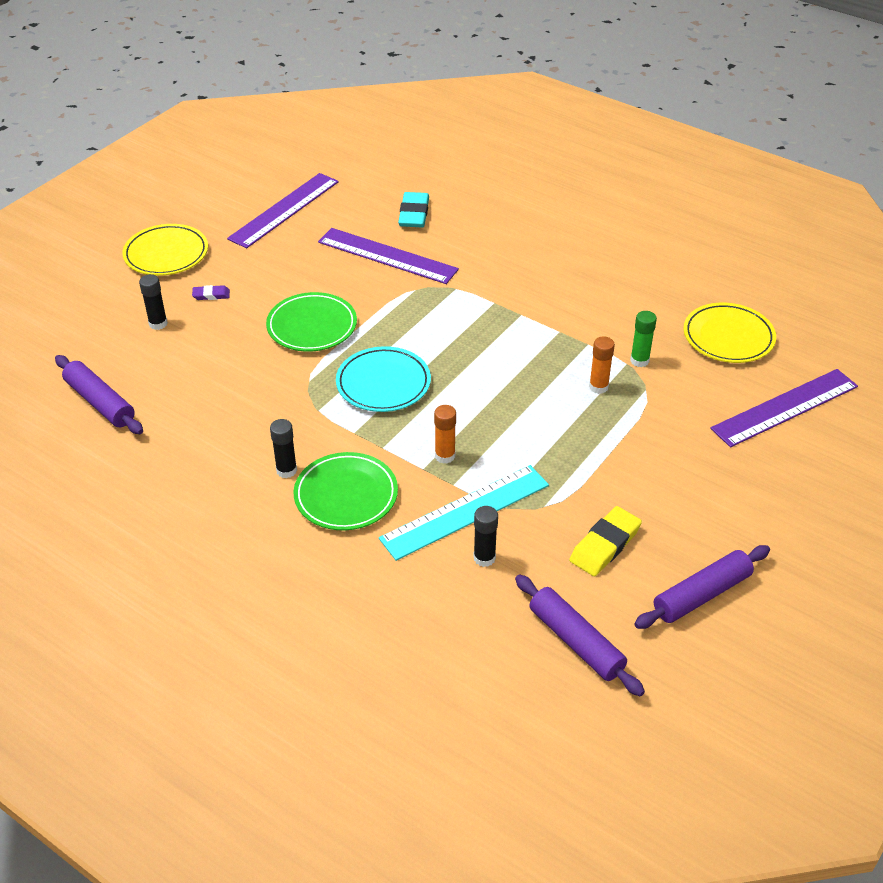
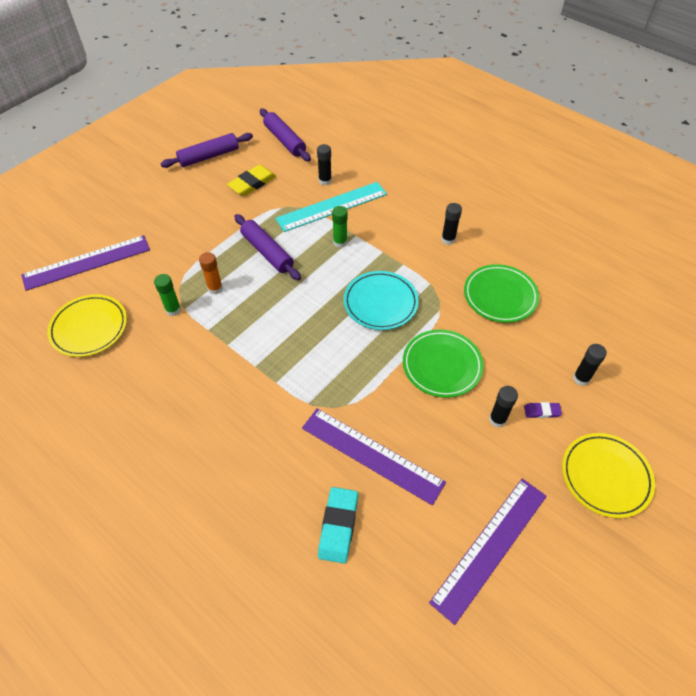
camera: 175 degrees left, 10 degrees up
purple rolling pin [55,355,143,434] -> purple rolling pin moved to [234,214,301,280]
green plate [293,452,398,530] -> green plate moved to [464,264,539,323]
orange glue stick [434,405,456,464] -> green glue stick [332,206,348,248]
none -> black glue stick [489,386,518,427]

